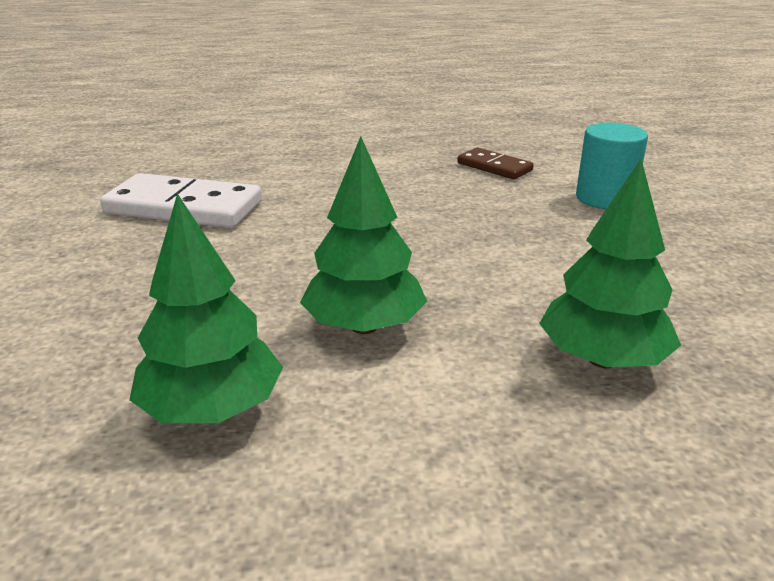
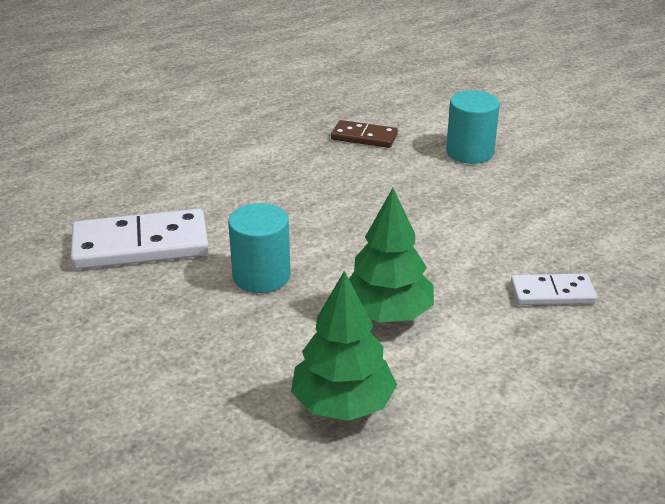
camera: 25 degrees left, 5 degrees up
green tree [539,159,681,368] -> white domino [511,274,597,305]
none -> turquoise cylinder [228,203,290,293]

